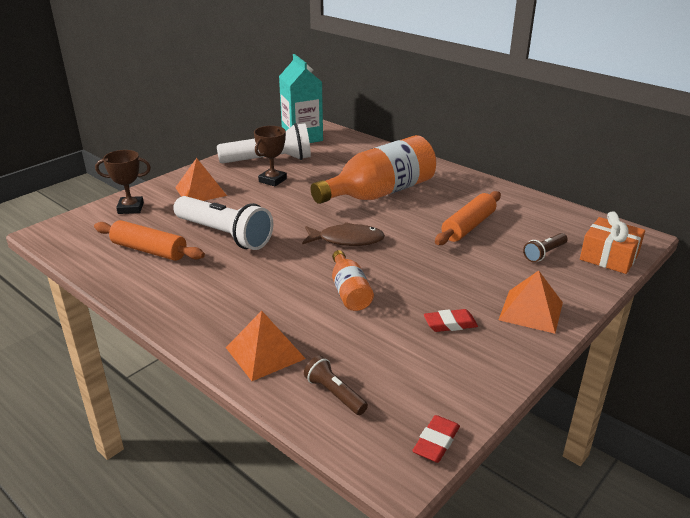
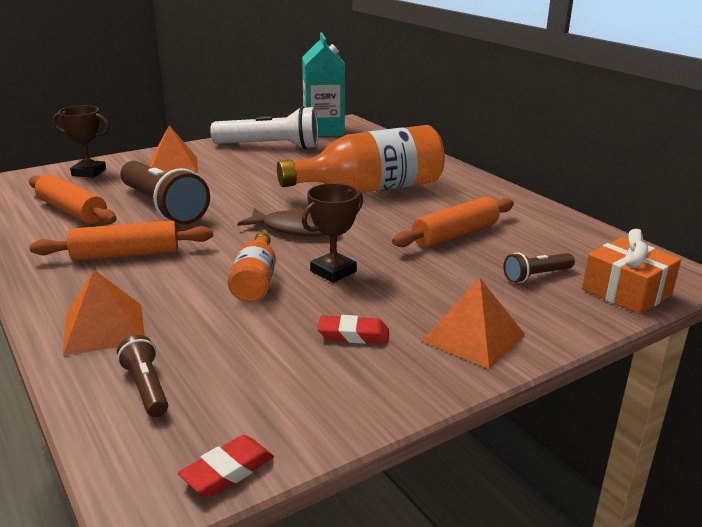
camera: 15 degrees right, 5 degrees down
white flashlight [173,196,273,250] -> brown flashlight [120,161,210,225]
brown trophy [254,126,287,186] -> brown trophy moved to [302,183,363,283]
none -> orange rolling pin [30,220,213,261]

